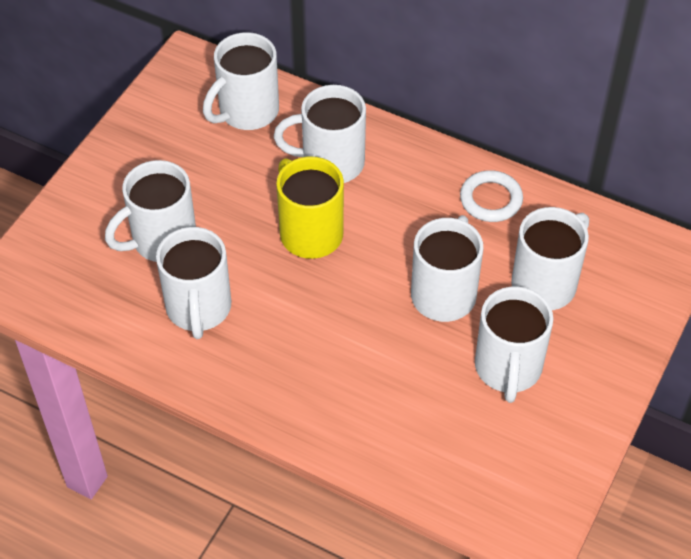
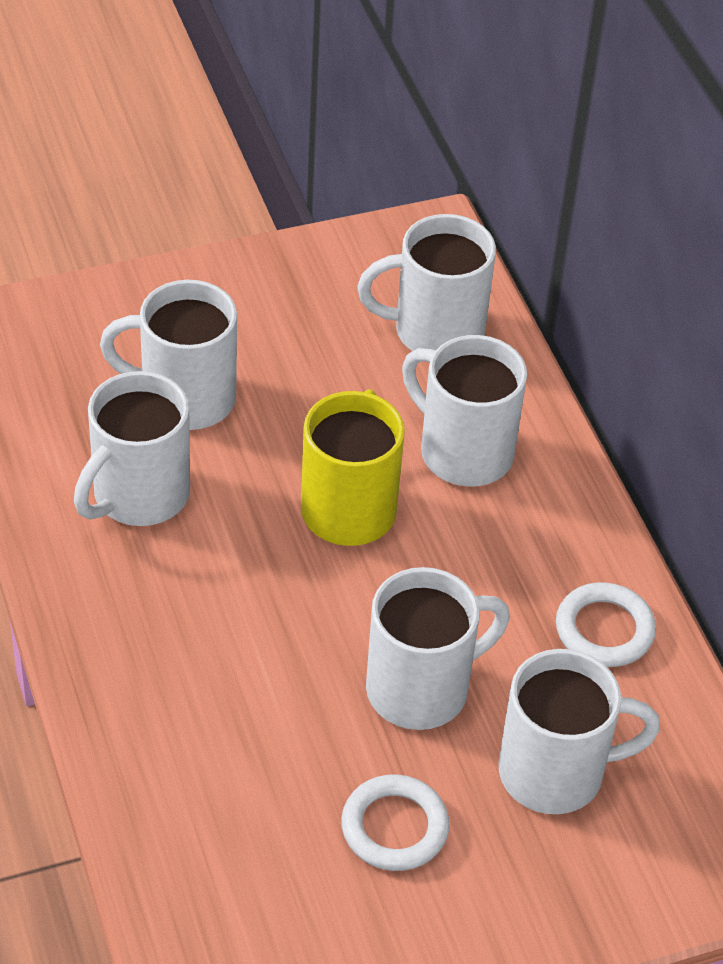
camera: 40 degrees right, 5 degrees down
white mug [475,286,553,403] -> white ring [341,775,450,871]

